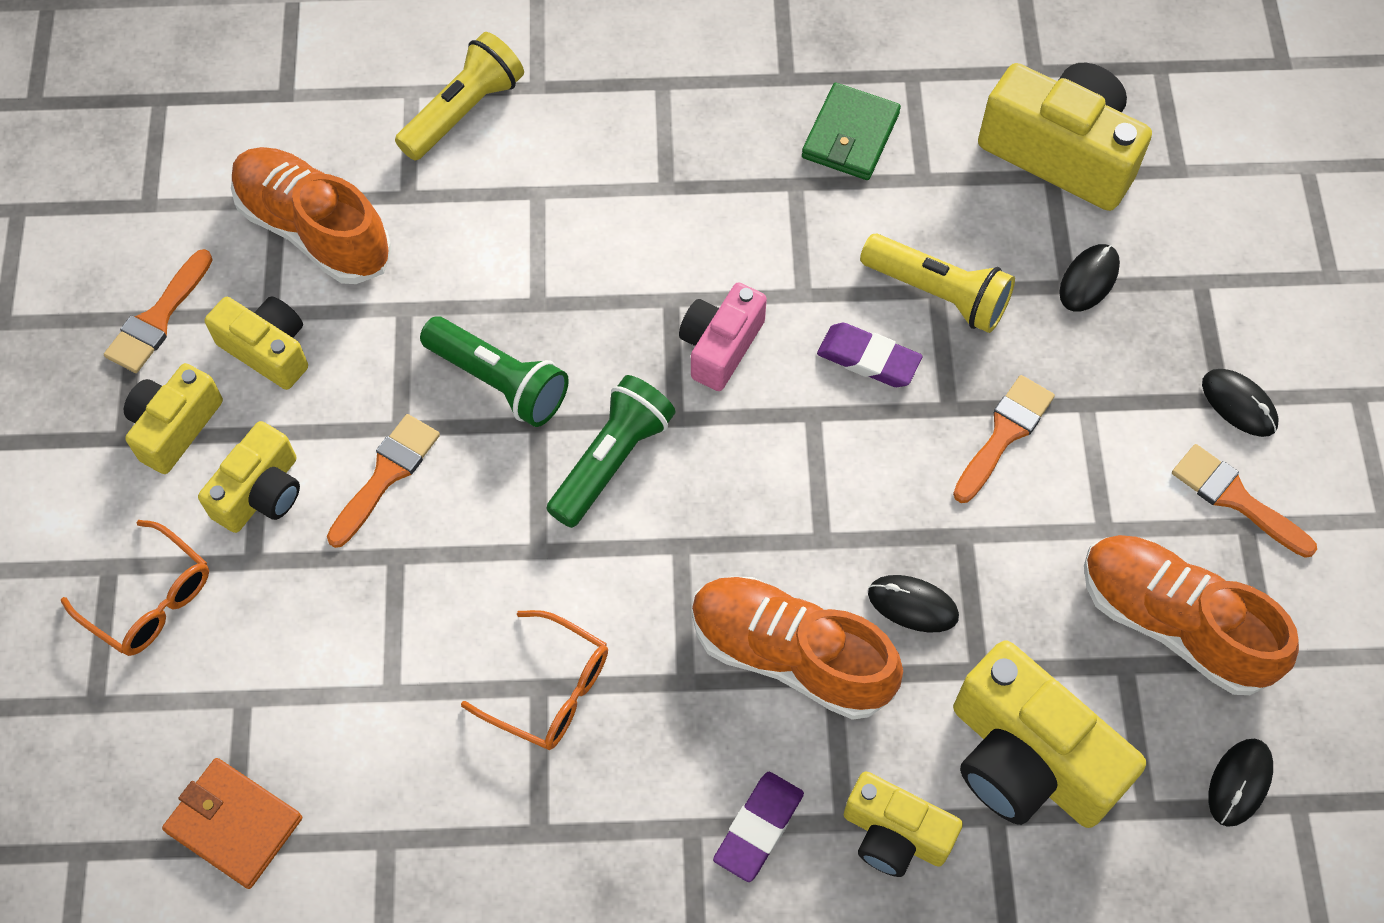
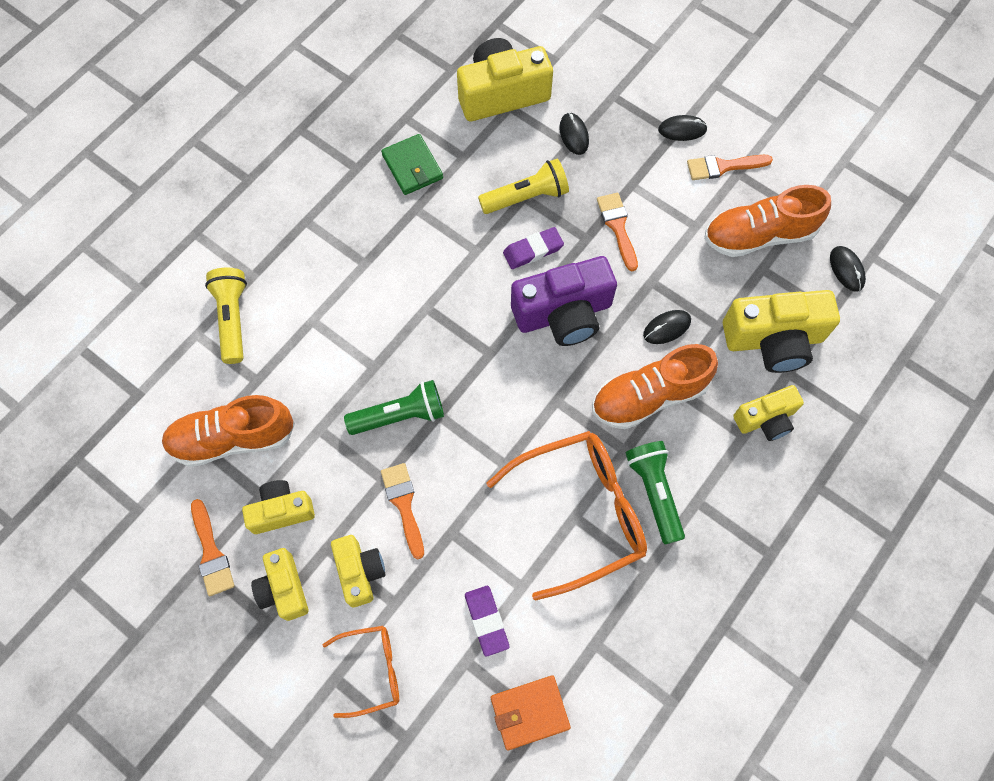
camera: 50 degrees left, 5 degrees up
orange glasses [461,610,608,750] -> orange glasses [486,431,647,601], size x1.85
green flashlight [547,375,676,528] -> green flashlight moved to [626,441,685,545]
pink camera [679,282,767,391] -> none
purple eraser [713,772,804,882] -> purple eraser moved to [465,586,509,657]
none -> purple camera [511,256,617,346]

